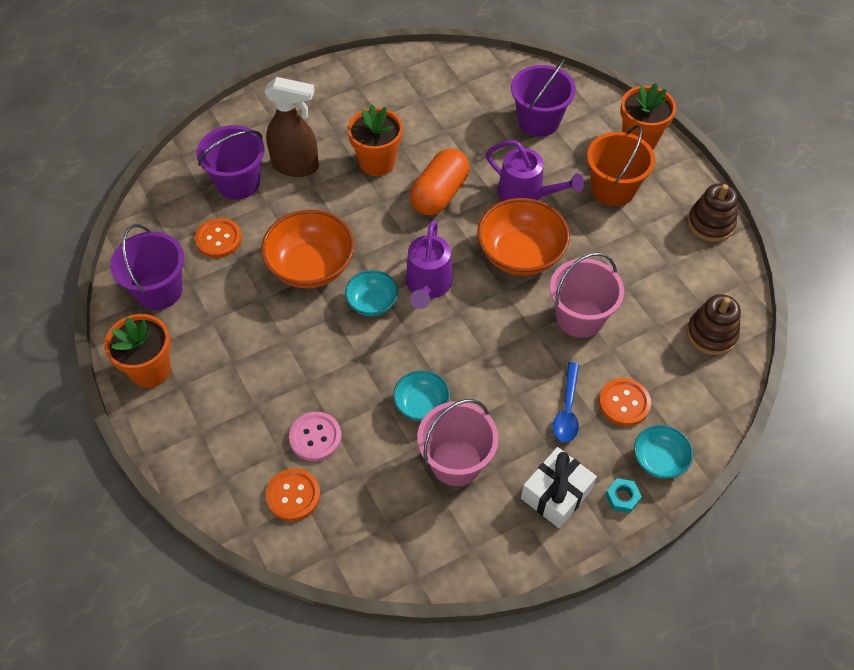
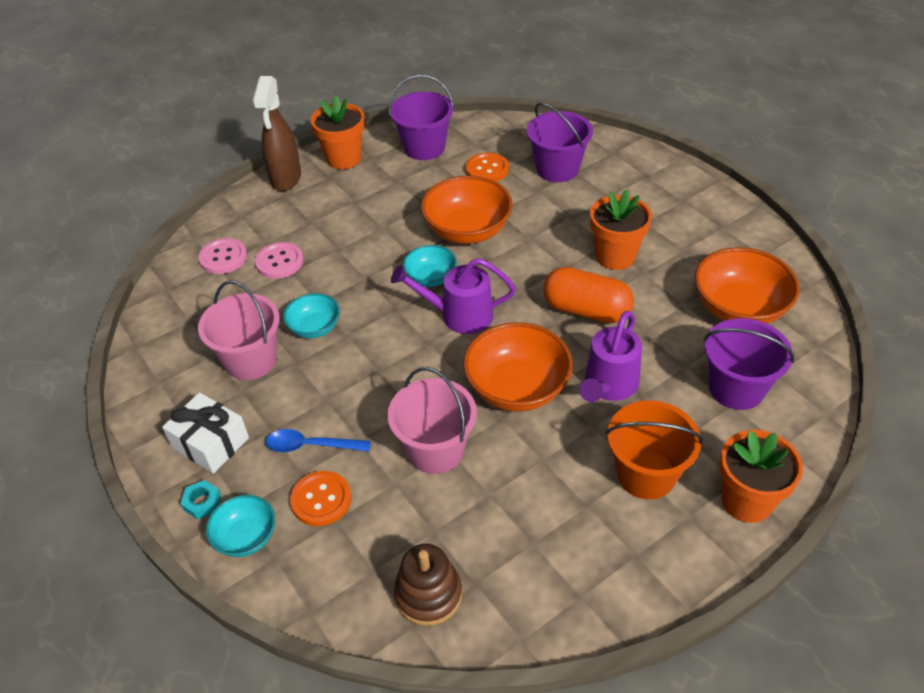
camera: 85 degrees right, 10 degrees down
brown spray bottle [265,77,319,177] -> brown spray bottle moved to [252,76,301,191]
orange button [266,468,320,521] -> pink button [198,238,247,274]
brown stacking toy [687,183,738,242] -> none
none -> orange bowl [695,247,800,324]

